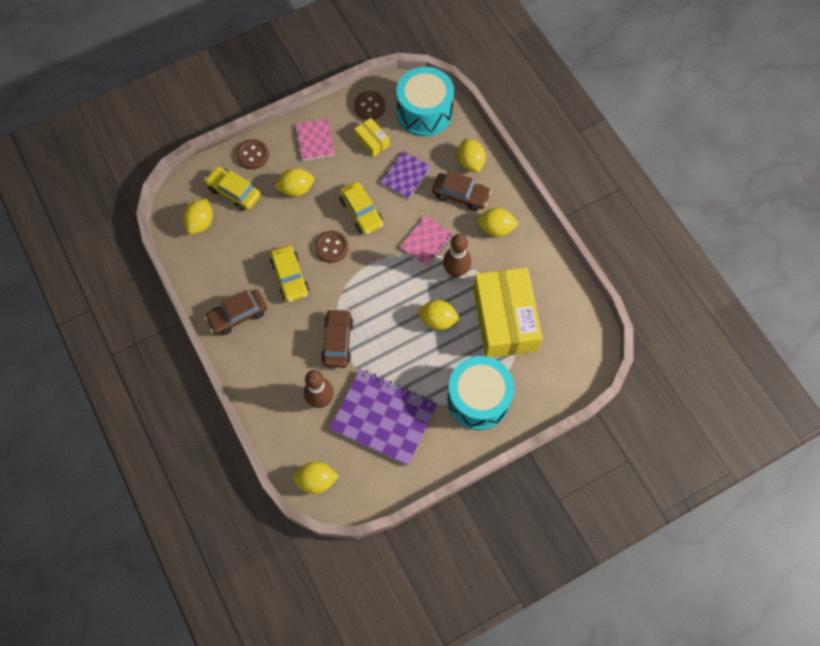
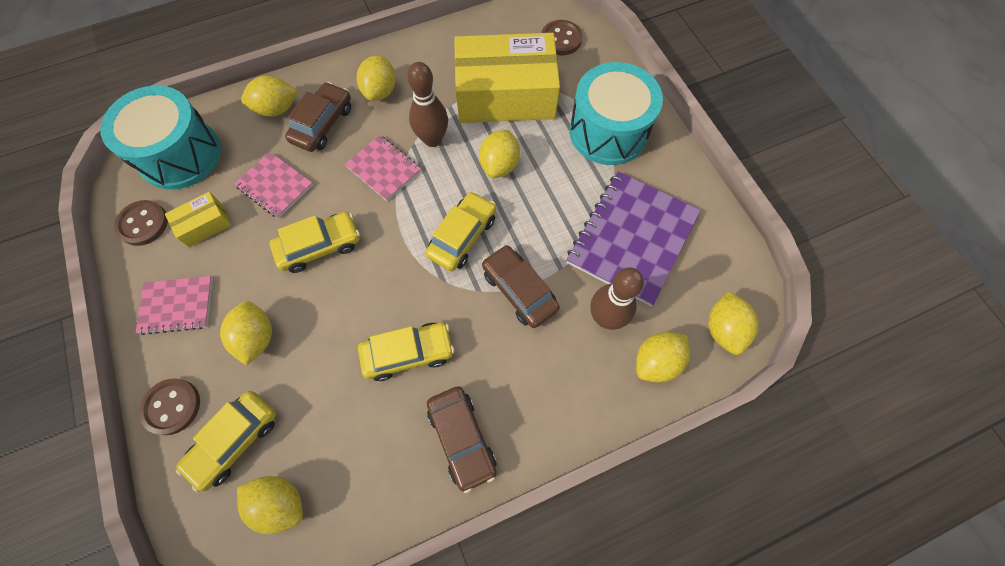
camera: 85 degrees left, 0 degrees up
brown button [315,231,349,263] -> brown button moved to [542,20,582,55]
brown car [321,309,353,368] -> brown car turned 45 degrees clockwise [482,245,560,328]
purple notebook [380,151,431,199] -> pink notebook [234,152,313,218]
none -> yellow car [425,191,496,271]
none -> yellow lemon [636,332,690,383]

